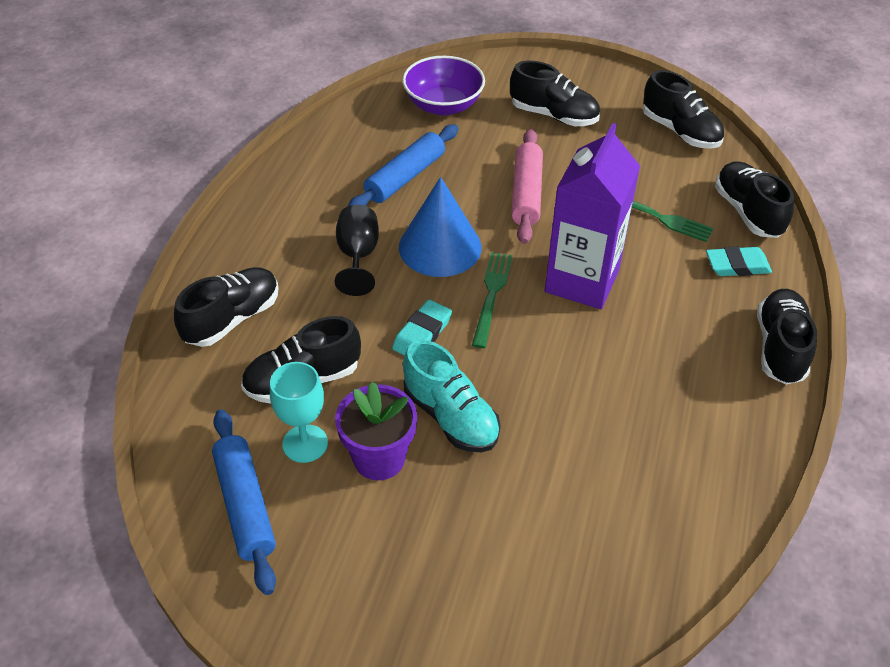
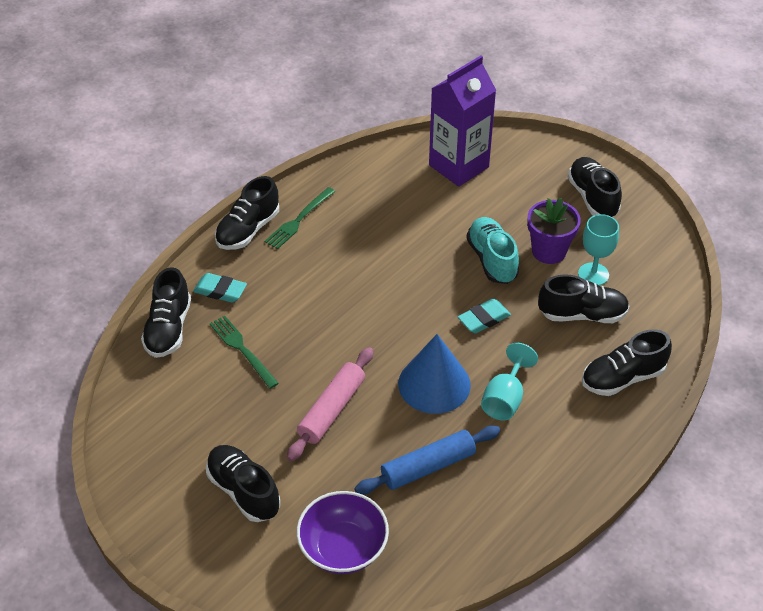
camera: 155 degrees left, 0 degrees up
blue rolling pin [212,409,276,595] -> none
black goblet [335,205,379,296] -> turquoise goblet [481,343,538,421]
green fork [472,252,513,348] -> green fork moved to [265,187,335,249]
purple carton [545,123,640,309] -> purple carton moved to [429,56,496,187]
black shoe [643,70,724,149] -> black shoe moved to [568,157,622,217]

